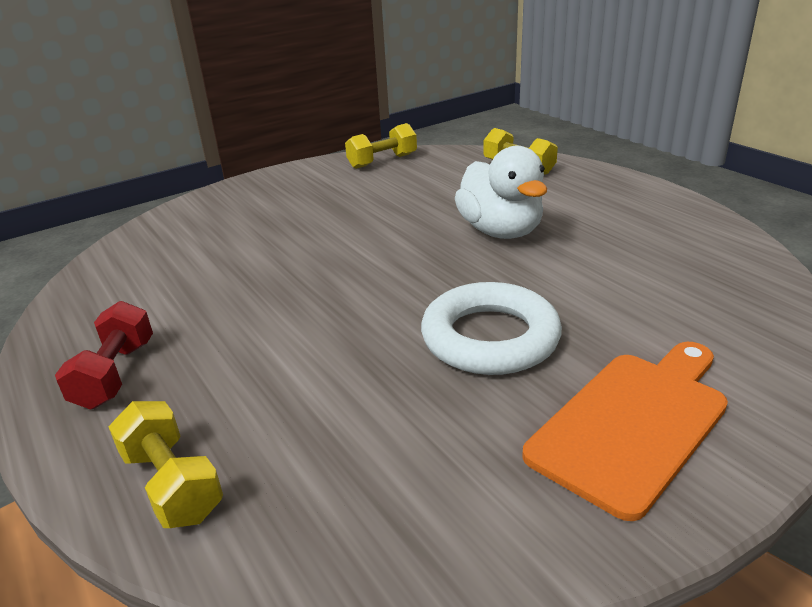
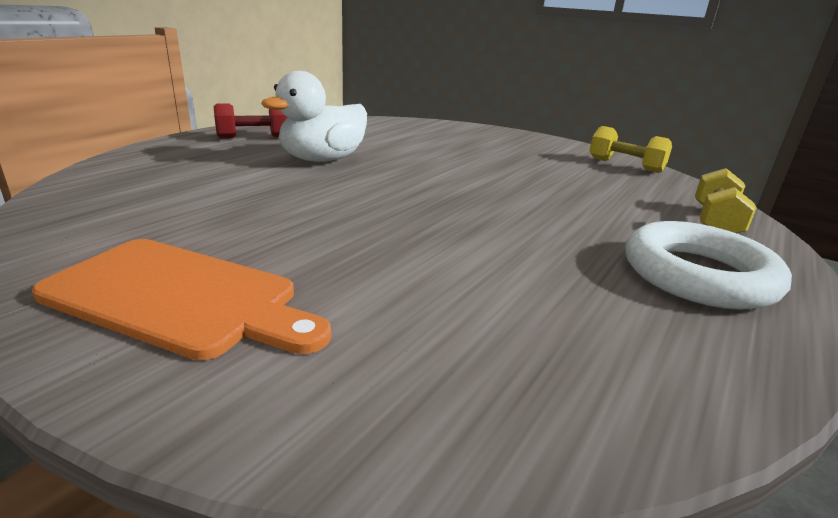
camera: 65 degrees right, 5 degrees down
yellow dumbbell [109,401,223,528] -> none
white ring [421,282,562,375] -> white ring moved to [625,221,792,310]
white duck [455,146,547,239] -> white duck moved to [261,71,367,162]

